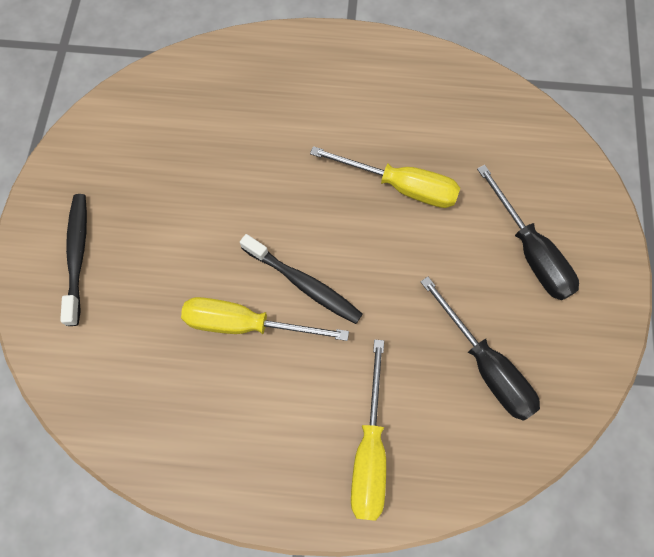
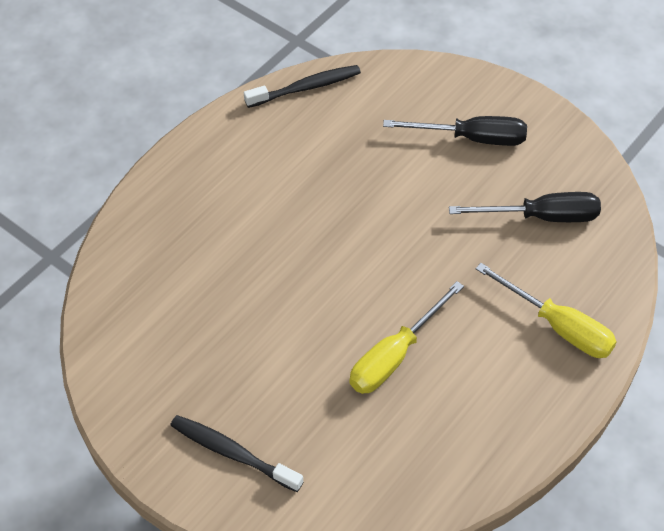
camera: 55 degrees left, 15 degrees down
black toothbrush [240,234,363,324] -> black toothbrush moved to [244,65,361,108]
yellow screwdriver [310,146,460,208] -> none

